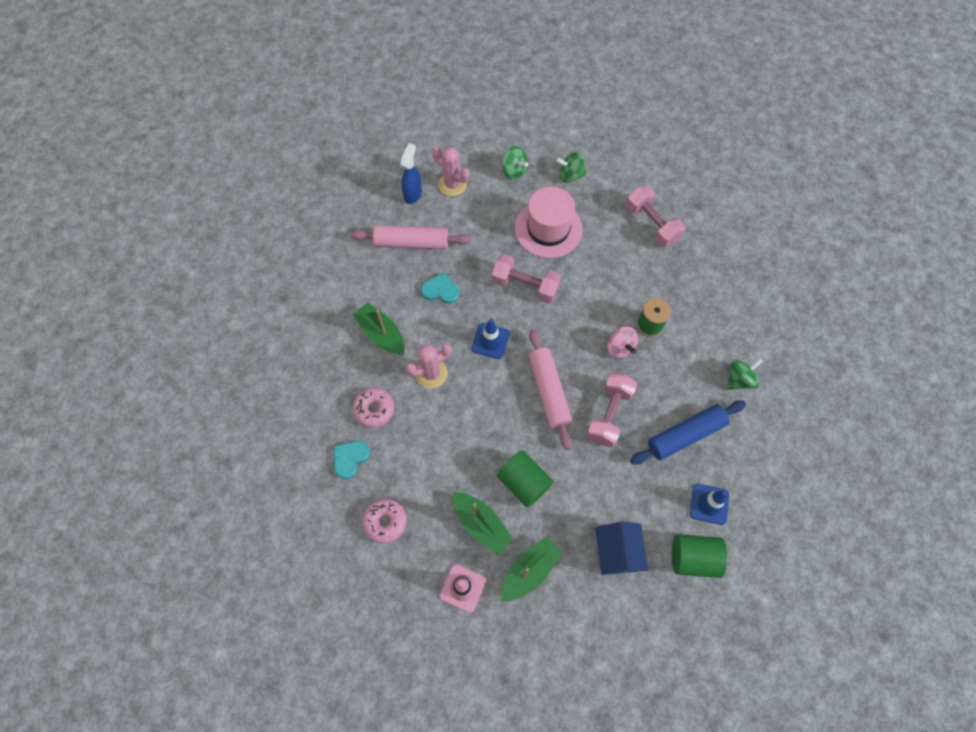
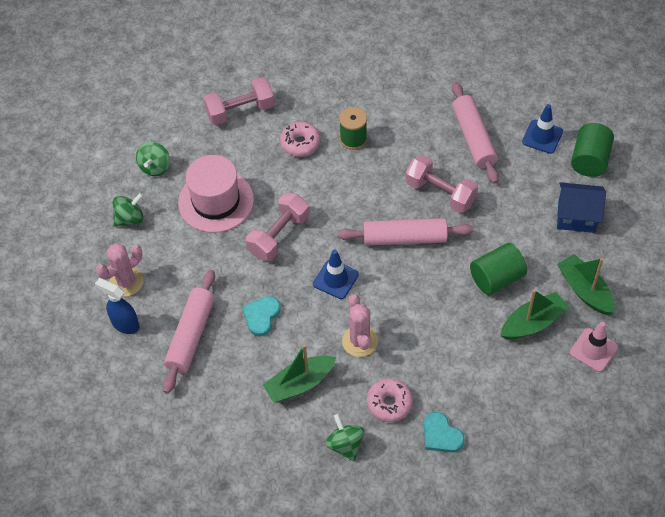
camera: 75 degrees left, 10 degrees down
pink donut [362,499,407,544] -> pink donut moved to [280,122,321,157]
pink spinning top [607,326,638,359] -> none
blue rolling pin [630,401,746,465] -> pink rolling pin [452,82,499,184]
green spinning top [727,358,763,390] -> green spinning top moved to [325,414,364,461]

